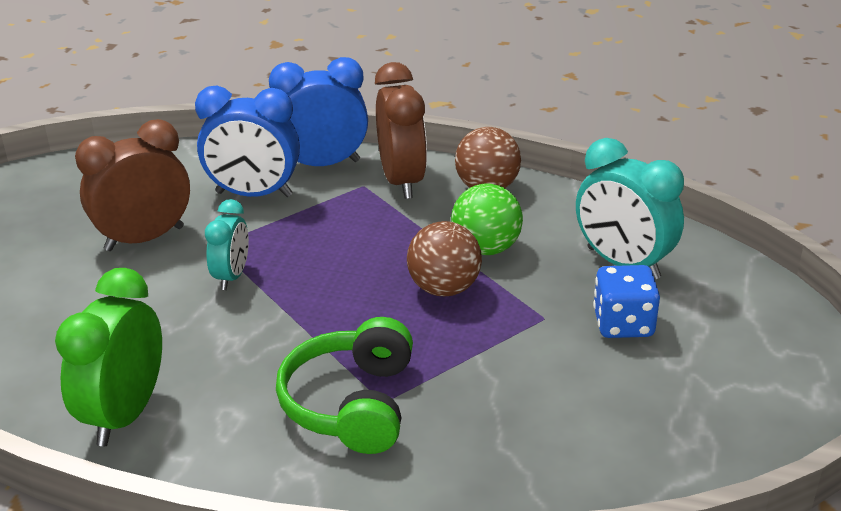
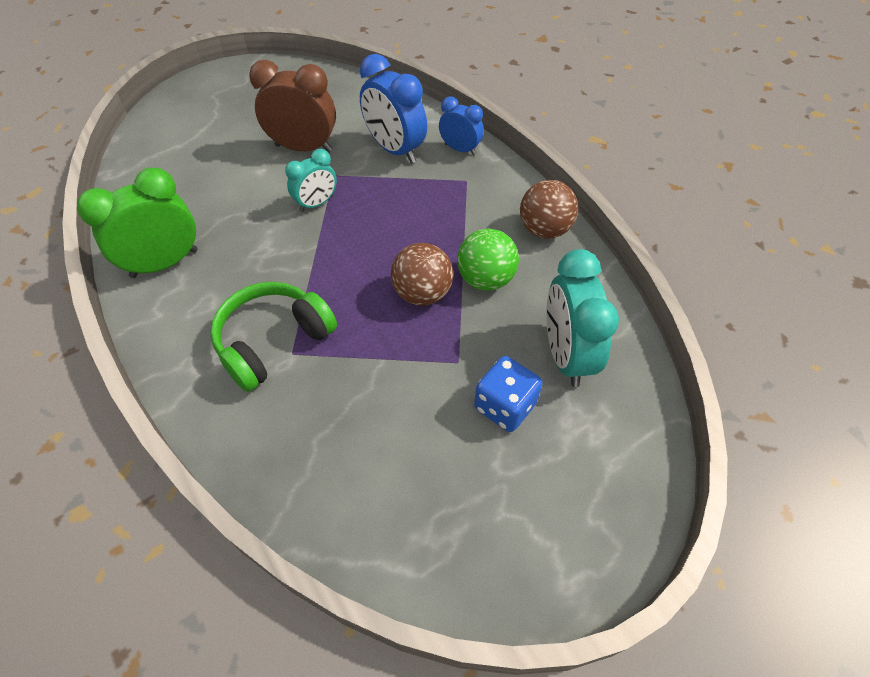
camera: 40 degrees right, 20 degrees up
blue clock [269,57,368,166] -> blue clock [439,97,484,155], size x0.60
brown clock [375,62,427,199] -> none

